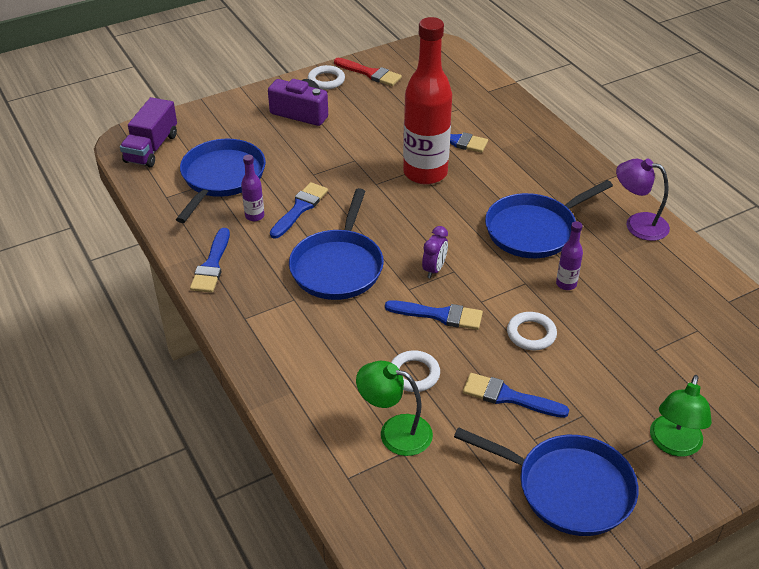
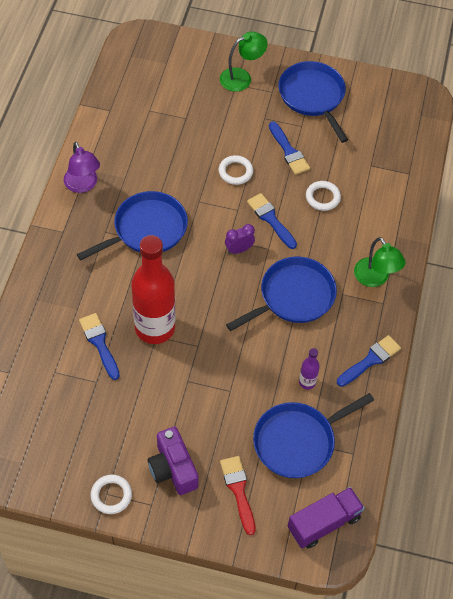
camera: 140 degrees left, 15 degrees up
blue brush [270,182,328,239] -> none
red brush [334,58,402,86] -> red brush moved to [220,456,256,535]
green lamp [356,361,433,456] -> green lamp moved to [354,237,406,287]
blue pan [485,180,613,258] -> blue pan turned 45 degrees counterclockwise [77,191,188,260]
purple bottle [556,221,583,290] -> none

